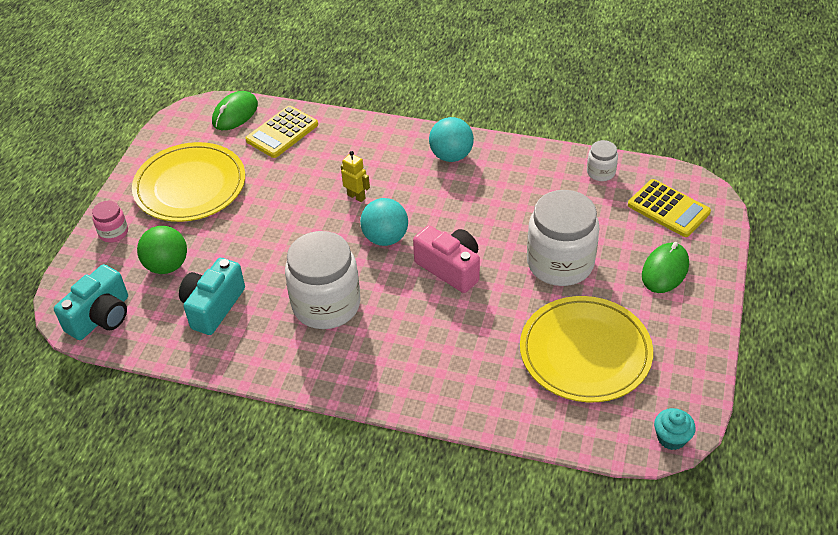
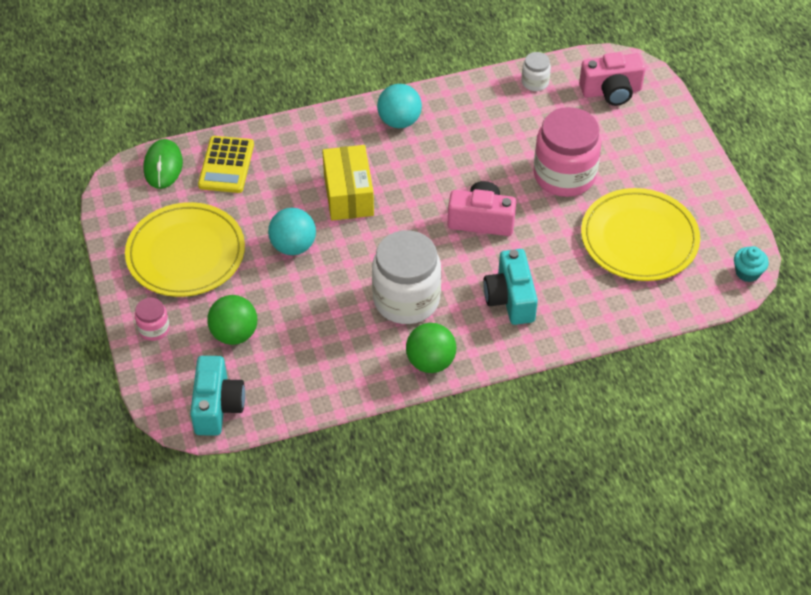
camera: 35 degrees left, 5 degrees up
turquoise camera [179,258,245,335] -> turquoise camera moved to [483,249,538,325]
yellow robot [341,151,370,202] -> yellow box [322,145,374,221]
turquoise ball [360,198,408,246] -> turquoise ball moved to [268,208,316,255]
white jar [527,190,600,286] -> pink jar [533,107,602,197]
yellow calculator [628,179,711,237] -> pink camera [579,52,646,106]
green mouse [642,242,689,293] -> none
none -> green ball [406,323,456,373]

